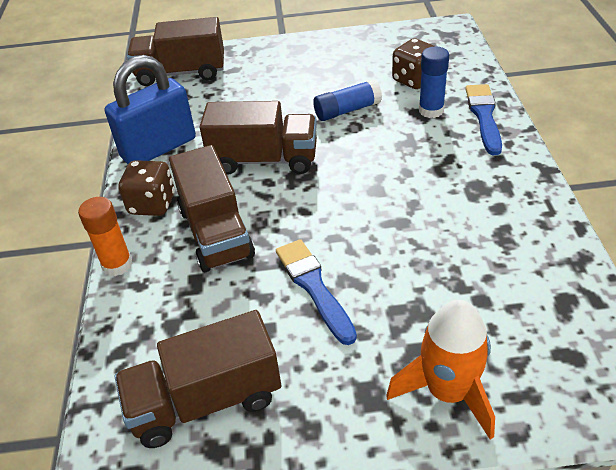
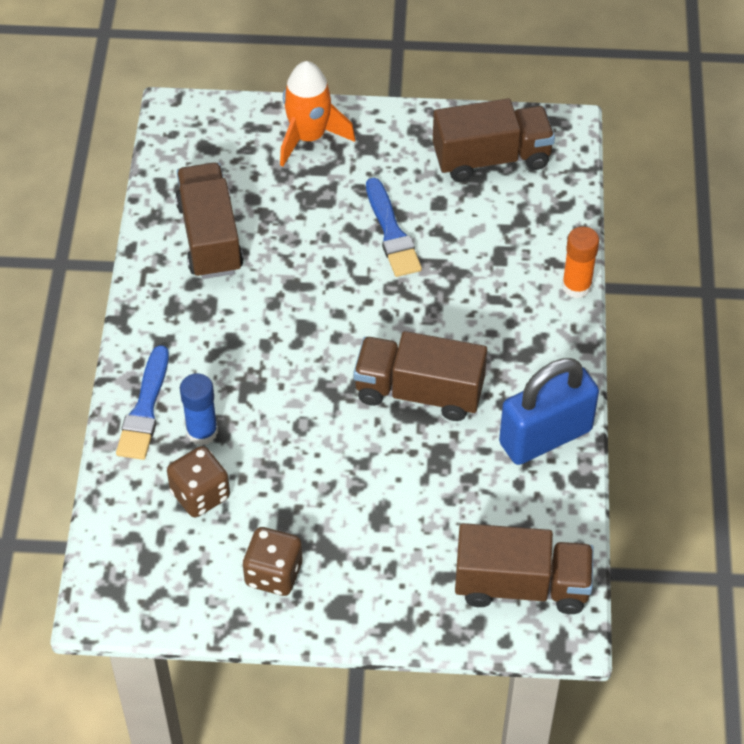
camera: 175 degrees left, 10 degrees up
brown dice [118,160,175,216] -> brown dice moved to [242,527,302,596]
brown truck [169,145,255,272] -> brown truck moved to [175,163,244,279]
blue glue stick [313,79,382,121] -> none

